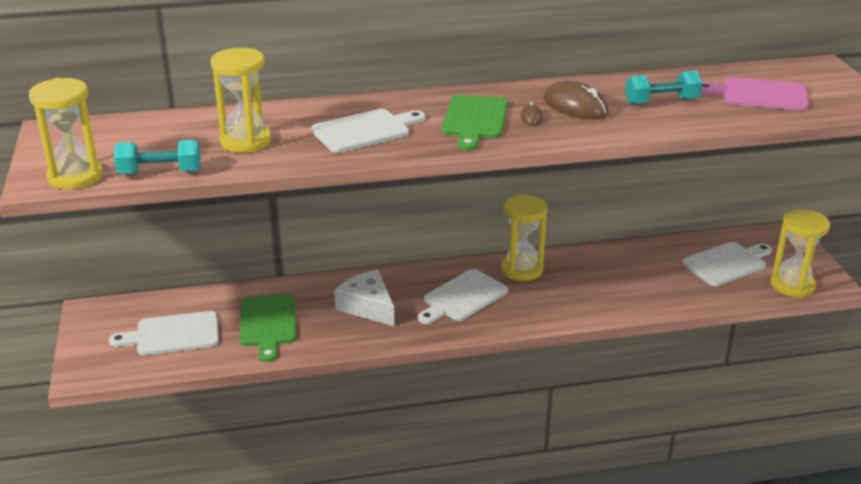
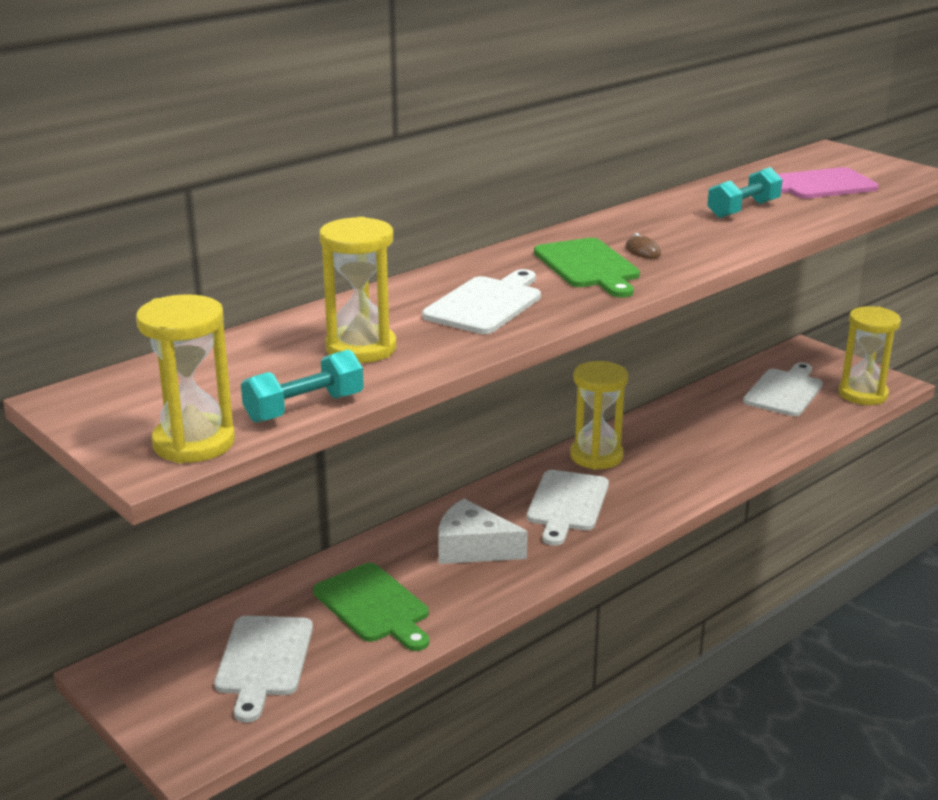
camera: 30 degrees left, 5 degrees down
white cutting board [109,311,219,355] -> white cutting board turned 45 degrees counterclockwise [214,616,313,723]
brown mouse [544,80,609,120] -> none

